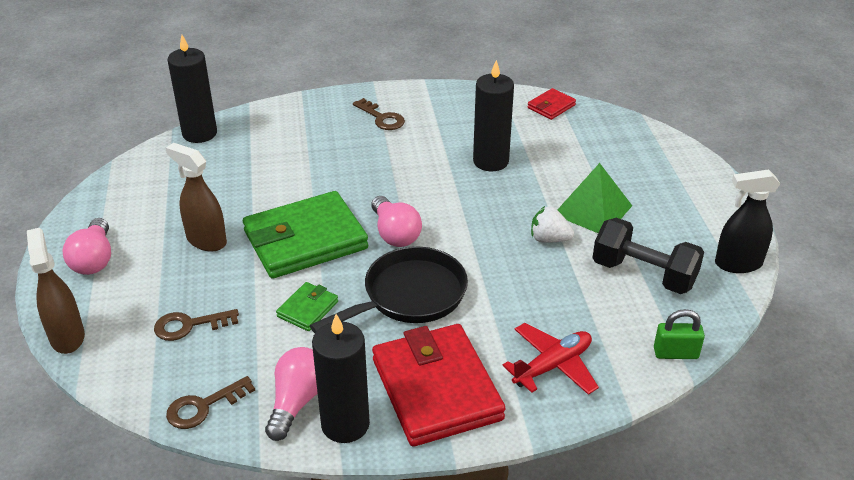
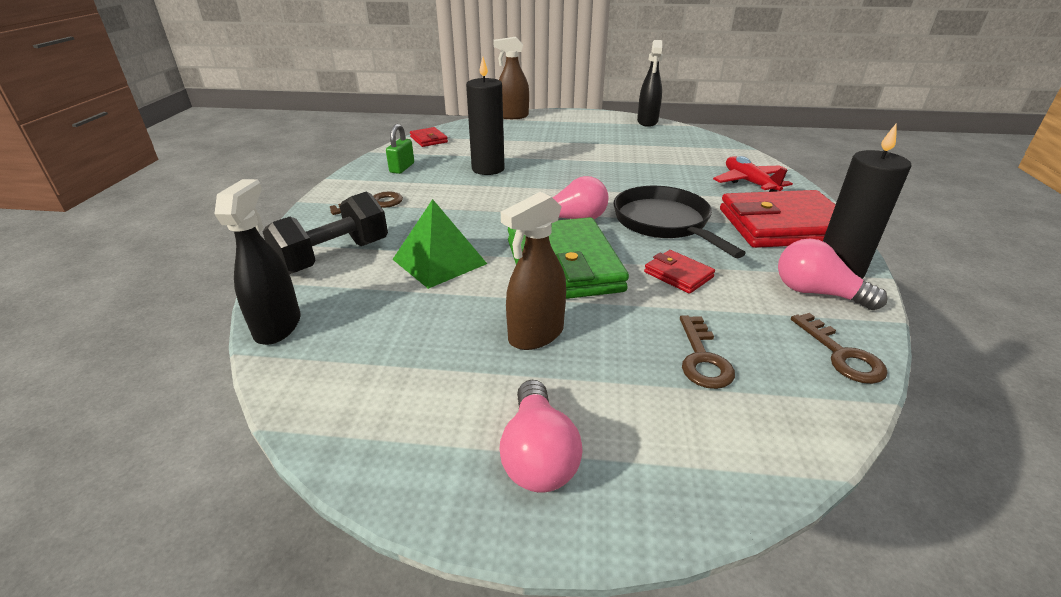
camera: 75 degrees left, 5 degrees down
brown spray bottle [27,228,85,354] -> brown spray bottle moved to [493,37,529,119]
pink light bulb [63,218,111,275] -> pink light bulb turned 75 degrees clockwise [500,380,583,493]
black candle [168,35,217,143] -> black spray bottle [214,179,300,345]
green wallet [276,282,338,331] -> red wallet [644,250,715,294]
white strawberry [531,206,574,243] -> none
green pyramid [557,163,632,233] -> green pyramid moved to [392,199,487,289]
black dumbbell [592,218,704,294] -> black dumbbell moved to [263,191,388,274]
green padlock [654,309,705,359] -> green padlock moved to [386,124,414,174]

